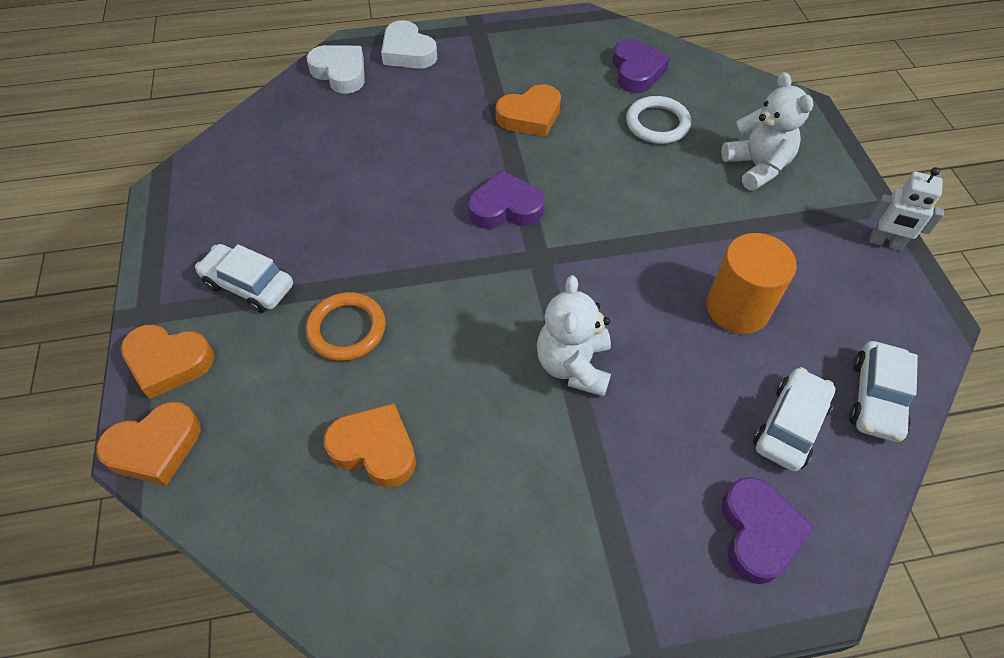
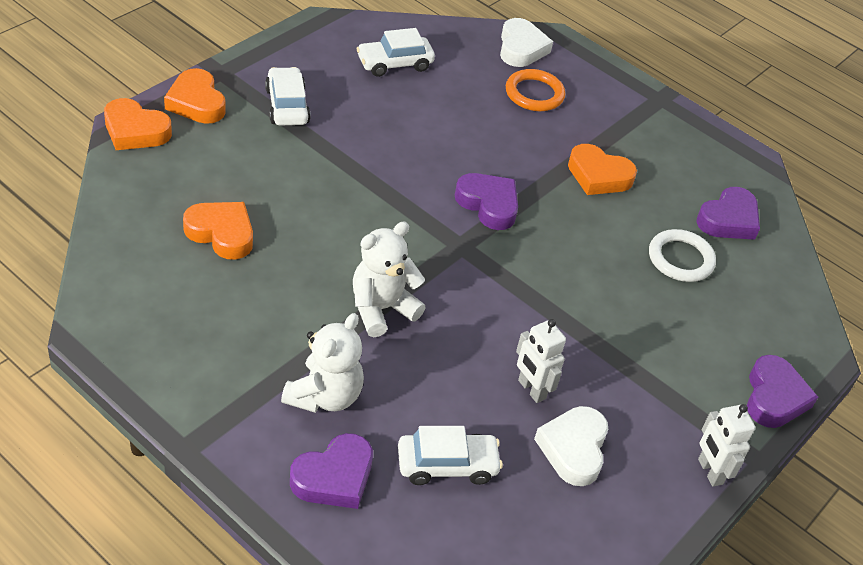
camera: 45 degrees right, 10 degrees down
orange ring [306,292,386,361] -> orange ring moved to [506,69,565,111]
orange heart [324,403,416,487] -> orange heart turned 45 degrees counterclockwise [183,202,253,260]
white heart [381,20,437,69] -> white heart moved to [534,406,608,486]
orange cylinder [707,233,797,334] -> white robot [516,319,566,403]
white teddy bear [721,72,813,191] -> white teddy bear moved to [281,313,364,413]
white car [849,341,918,442] -> white car moved to [356,28,435,77]
none -> purple heart [747,355,818,428]

